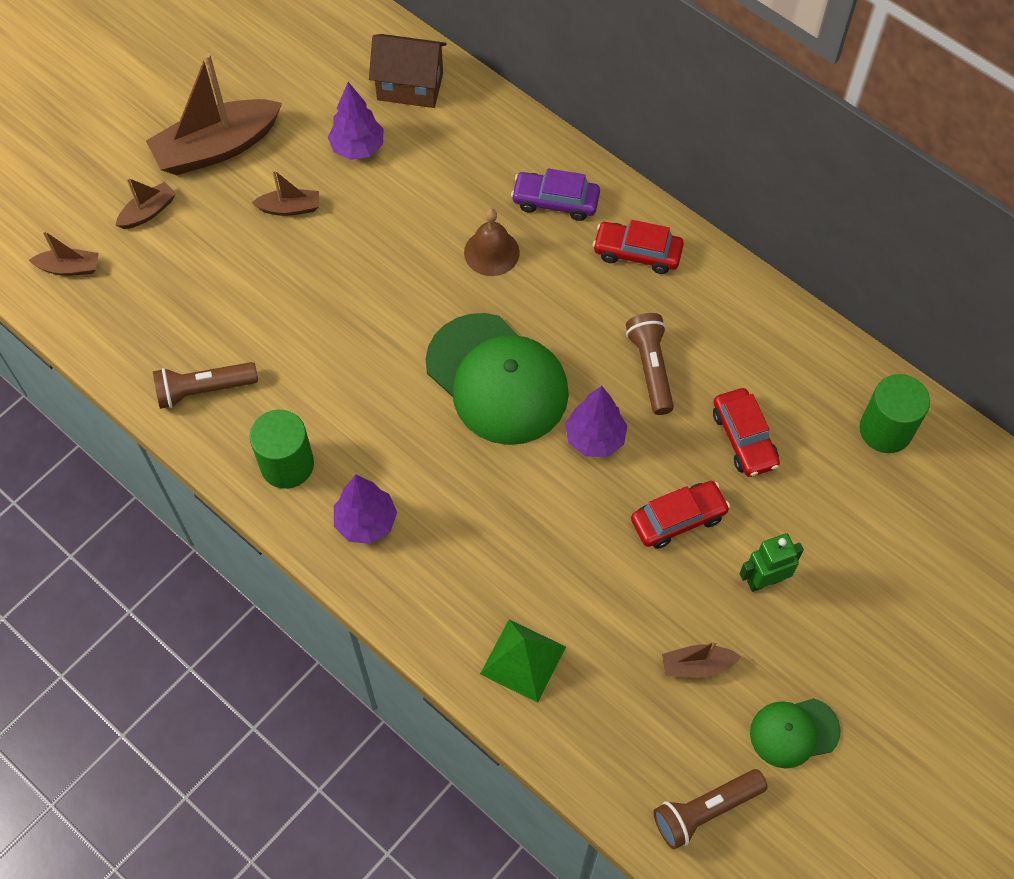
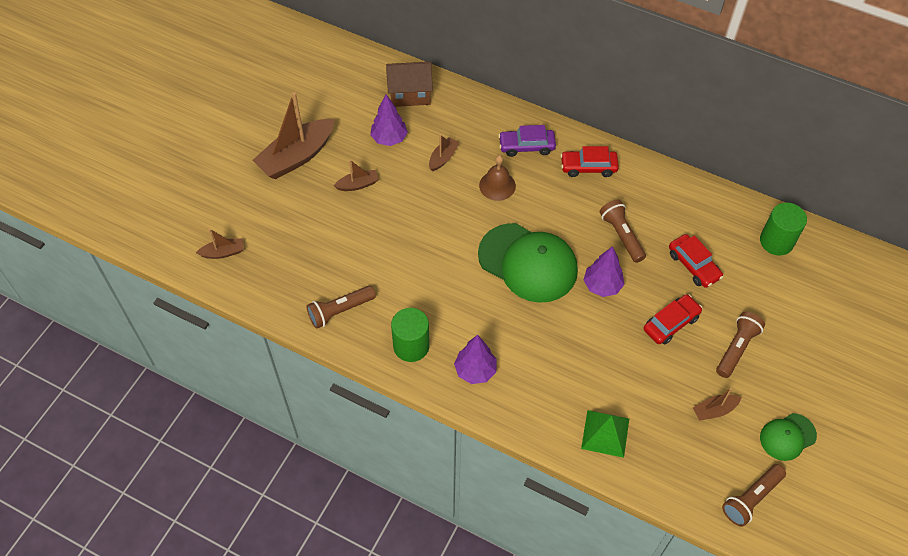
camera: 15 degrees left, 5 degrees down
brown boat [116,177,176,229] -> brown boat moved to [429,134,460,171]
green robot [740,533,804,592] -> brown flashlight [716,312,765,378]

